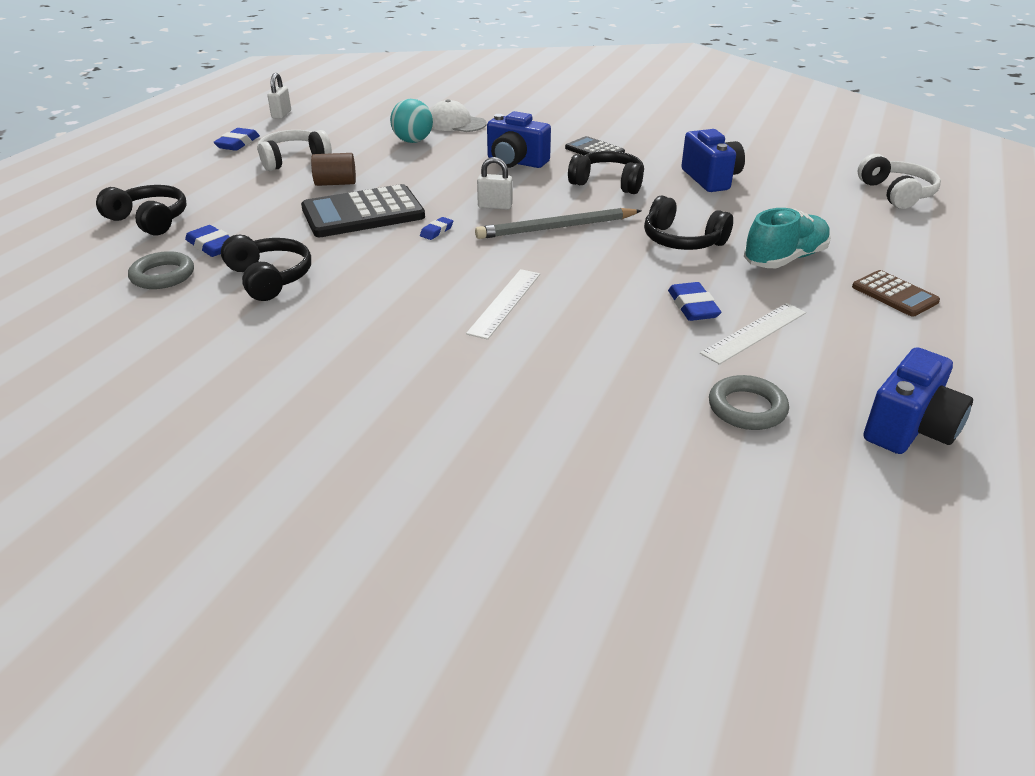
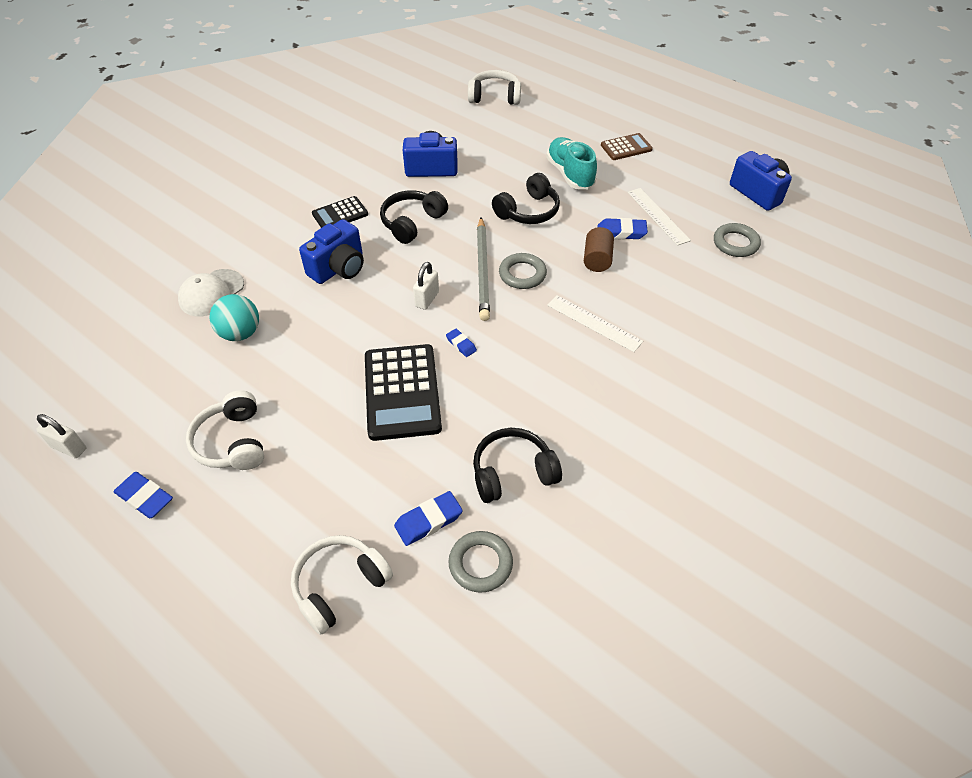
camera: 75 degrees left, 15 degrees up
black headphones [96,185,187,236] -> white headphones [291,535,393,635]
brown cylinder [311,153,356,186] -> brown cylinder moved to [584,227,614,272]
none -> grey ring [499,253,547,289]

